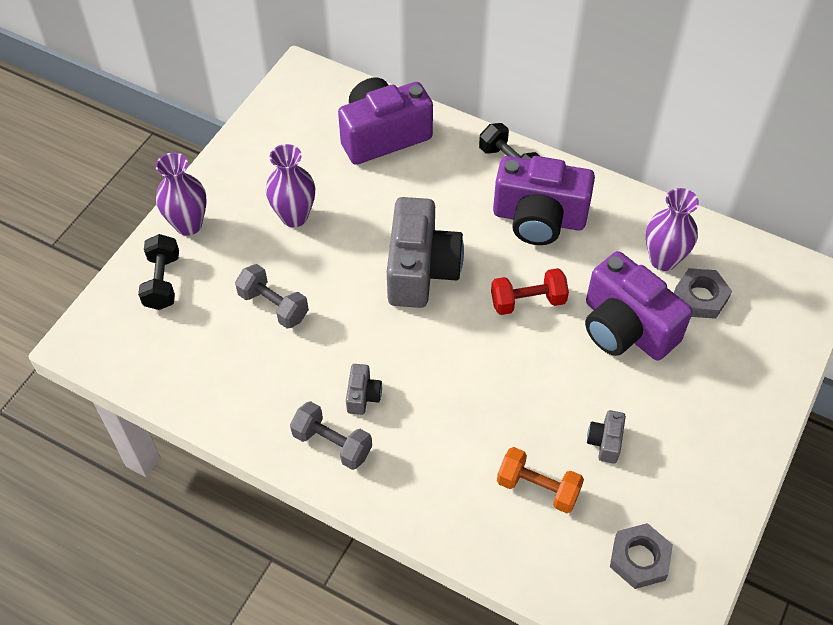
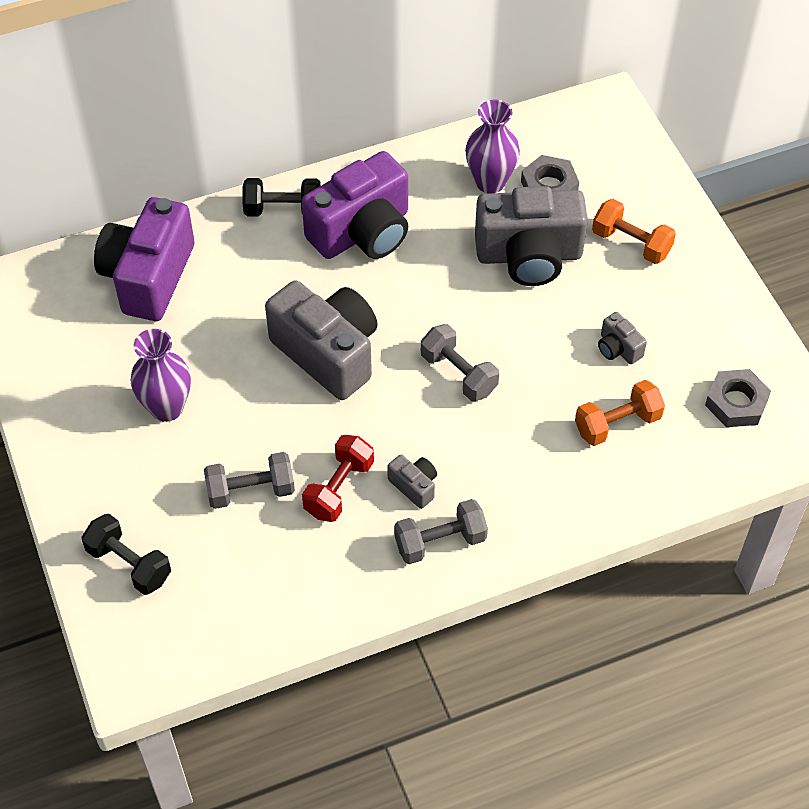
camera: 50 degrees left, 0 degrees up
purple vase [156,152,207,236] -> none
red dumbbell [491,268,569,315] -> red dumbbell moved to [302,435,374,522]
purple camera [585,251,693,361] -> grey camera [475,186,588,286]
none -> grey dumbbell [421,324,499,401]
none -> orange dumbbell [592,199,676,264]

